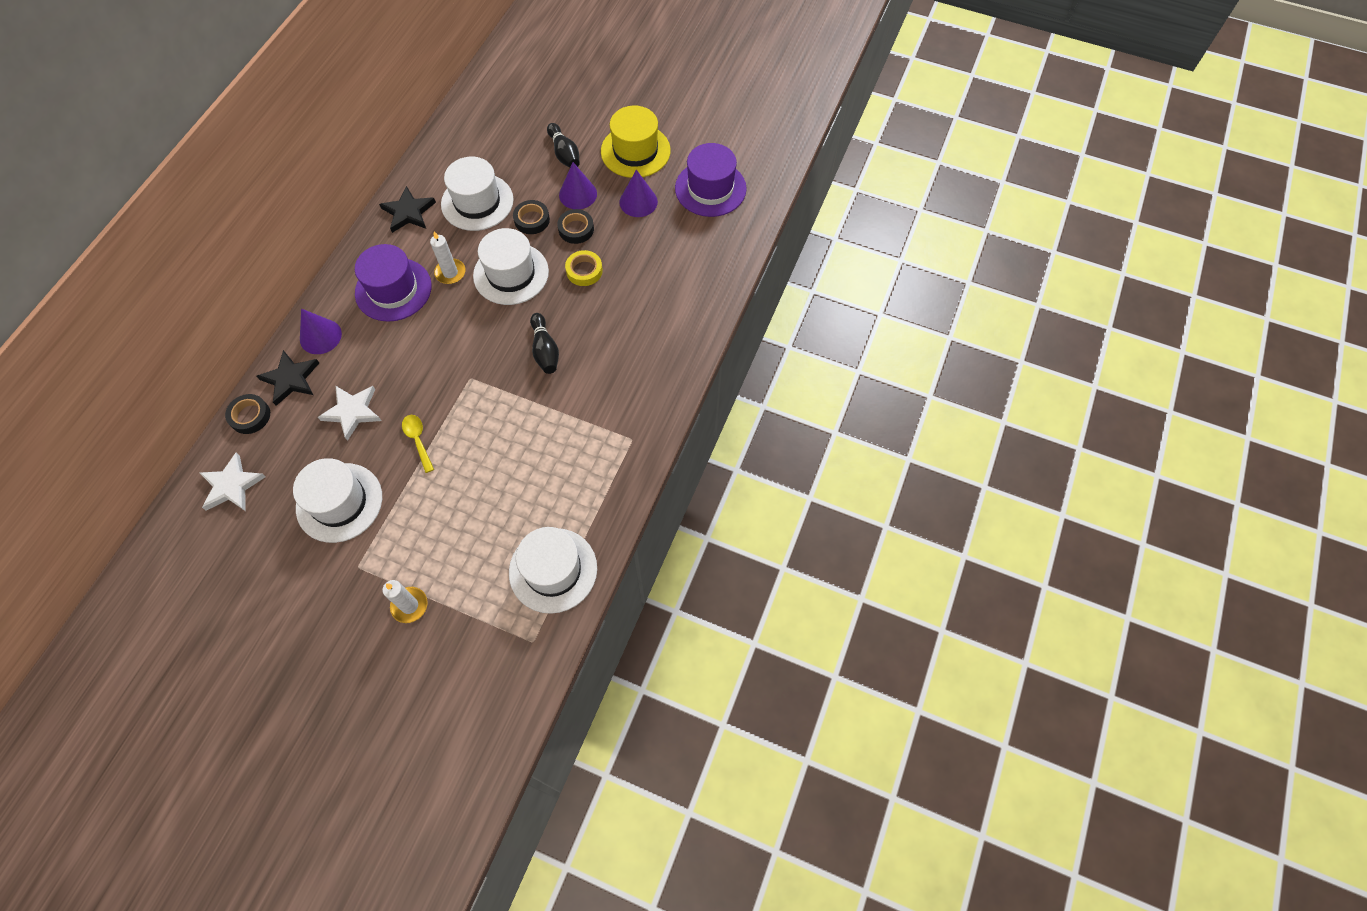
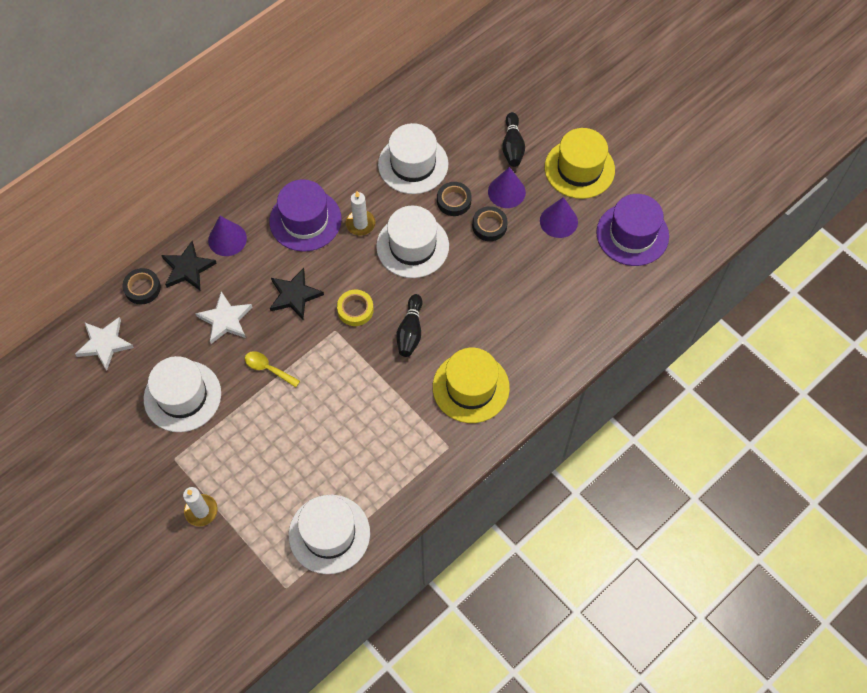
camera: 25 degrees right, 0 degrees up
black star [379,186,436,233] -> black star moved to [270,268,324,320]
yellow spoon [402,415,434,473] -> yellow spoon turned 60 degrees counterclockwise [245,351,300,387]
yellow tape [565,250,603,286] -> yellow tape moved to [337,290,374,326]
none -> yellow hat [433,348,510,423]

